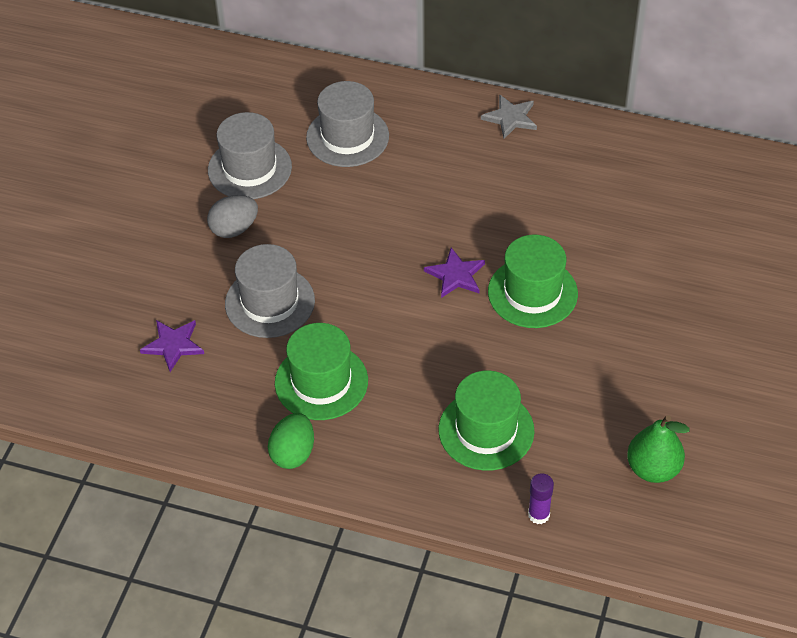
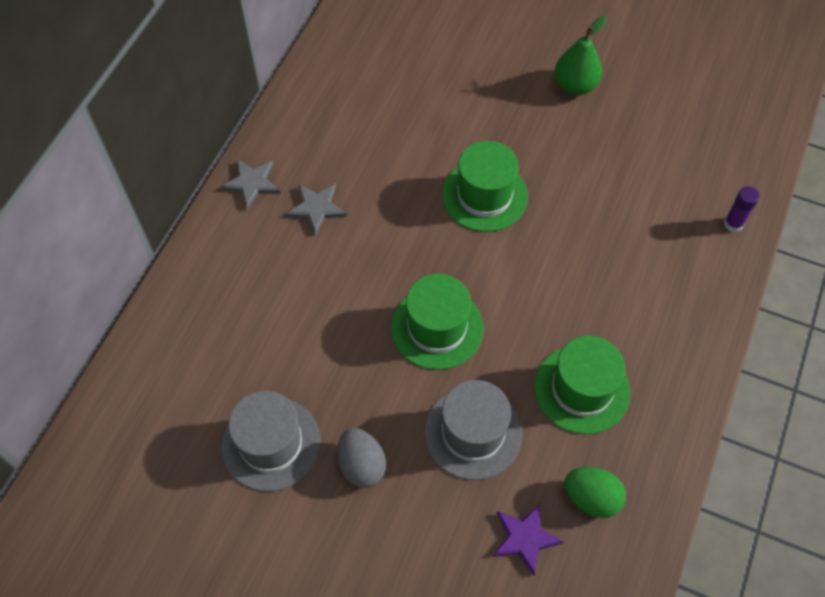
camera: 85 degrees left, 10 degrees up
green egg [268,413,314,469] -> green egg moved to [564,467,626,518]
grey hat [306,81,389,167] -> none
purple star [424,248,485,298] -> none
green hat [438,370,535,471] -> green hat moved to [391,274,484,370]
green pear [627,415,690,483] -> green pear moved to [555,16,607,95]
none -> grey star [286,184,347,235]

